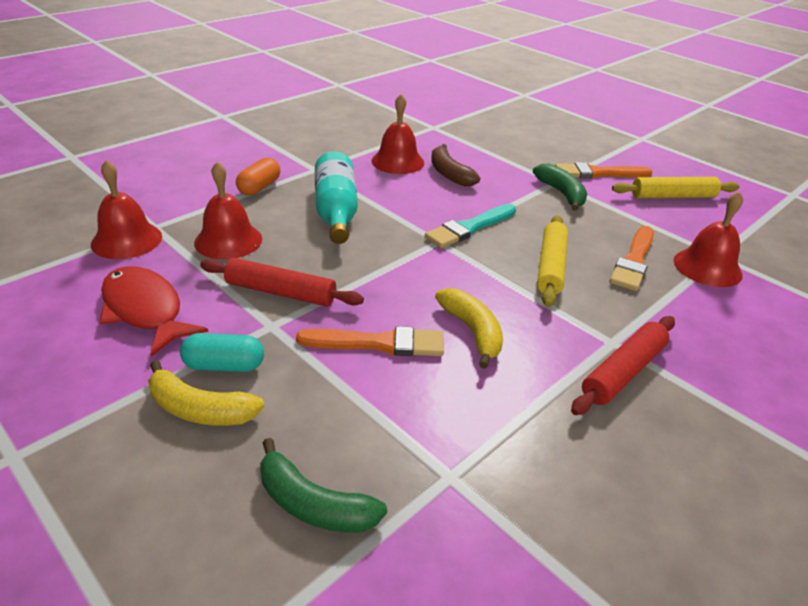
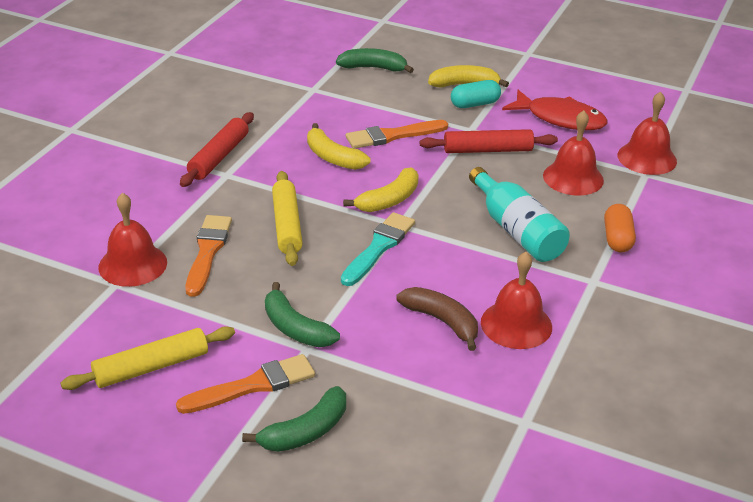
camera: 160 degrees right, 0 degrees up
none -> green banana [242,386,346,452]
none -> yellow banana [343,167,419,212]

